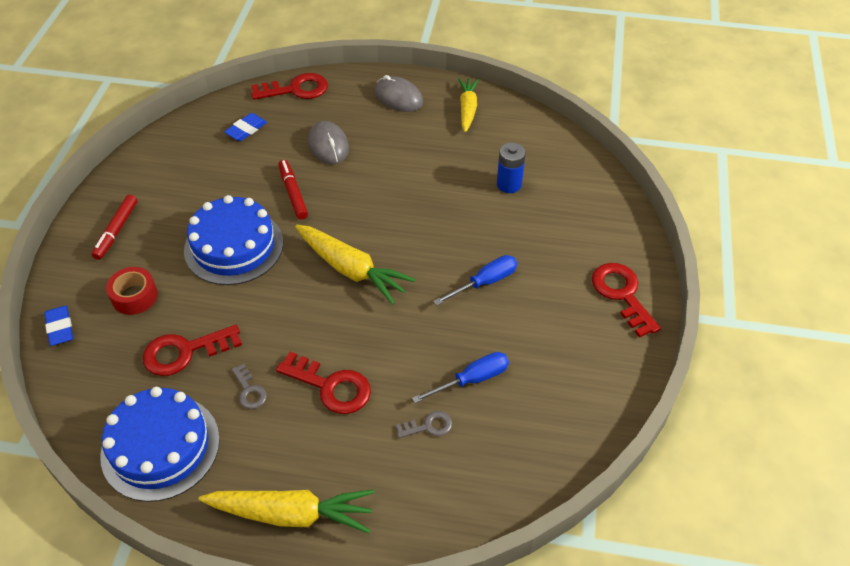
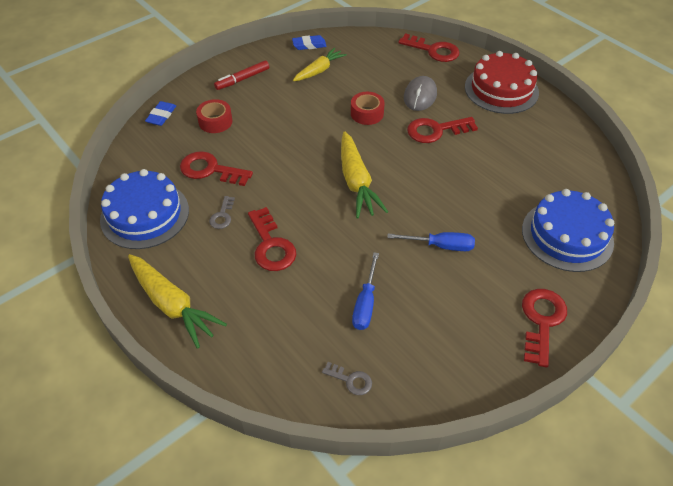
camera: 40 degrees right, 0 degrees up
blue cake [184,195,283,285] -> blue cake moved to [522,189,614,272]
blue eraser [224,113,267,141] -> blue eraser moved to [292,35,327,50]
red marker [279,160,308,219] -> red tape [351,92,385,125]
grey mouse [374,75,423,112] -> red cake [465,51,539,114]
grey key [396,411,452,438] -> grey key moved to [322,362,372,395]
blue screwdriver [412,352,509,403] -> blue screwdriver turned 90 degrees clockwise [352,252,379,330]
yellow carrot [458,78,479,132] -> yellow carrot moved to [293,48,347,81]
blue battery [497,143,526,193] -> none
none -> red key [407,117,478,143]

